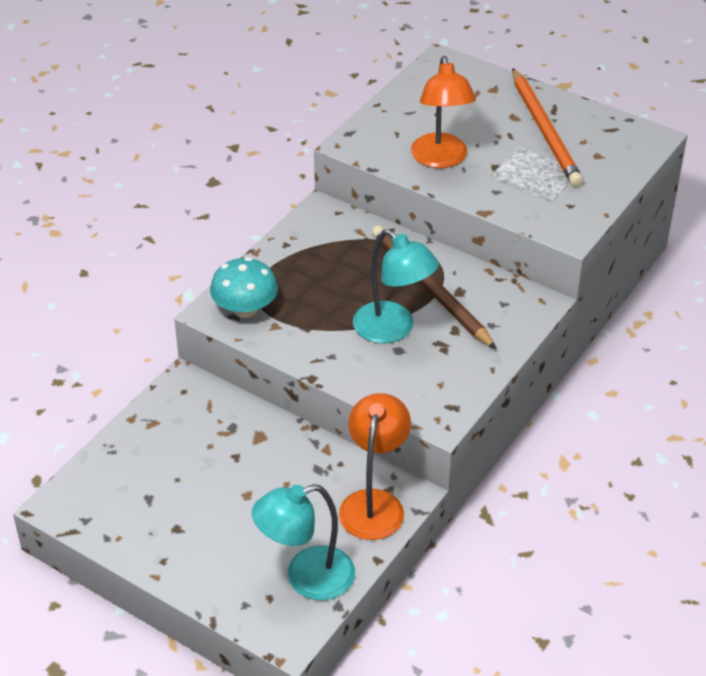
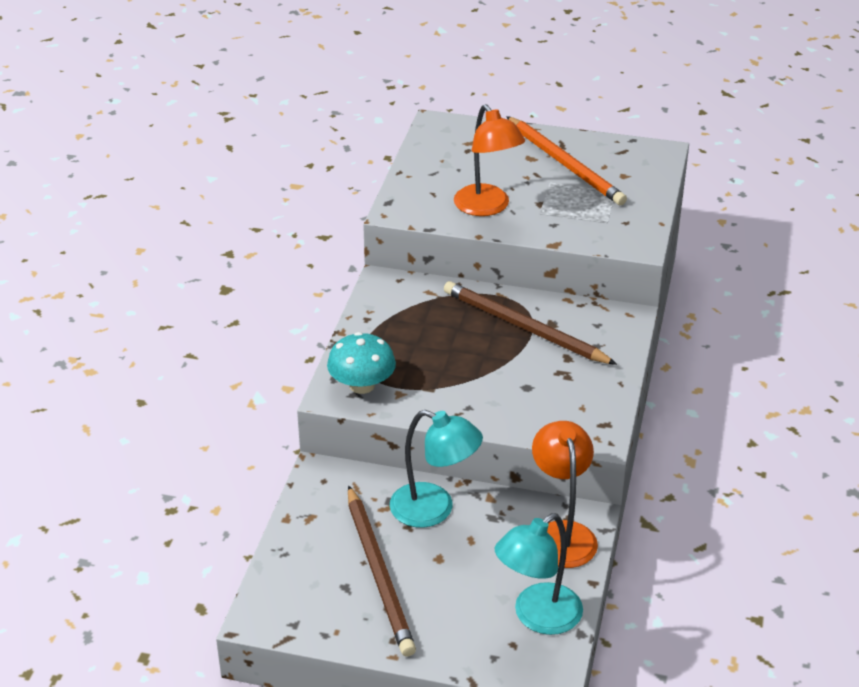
camera: 20 degrees left, 5 degrees down
turquoise lamp [353,229,439,344] -> turquoise lamp moved to [390,410,483,528]
none -> brown pencil [348,485,416,657]

